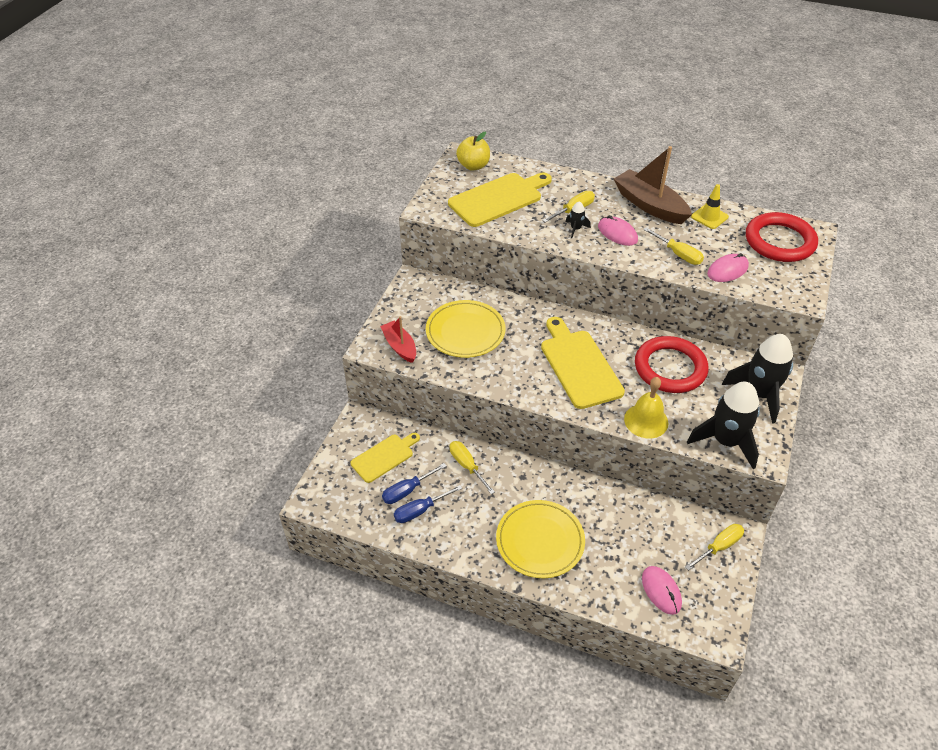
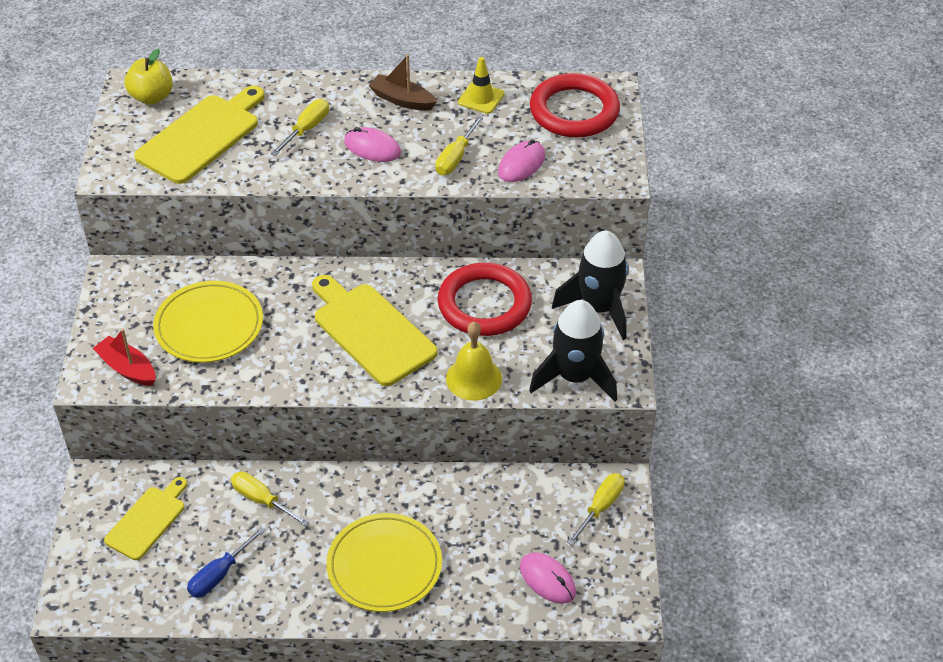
camera: 20 degrees left, 0 degrees up
blue screwdriver [382,463,446,504] -> none
black rocket [566,201,591,238] -> none
brown boat [614,146,692,224] -> brown boat [368,54,437,111], size x0.61
yellow screwdriver [643,227,704,265] -> yellow screwdriver turned 90 degrees clockwise [435,115,484,175]

